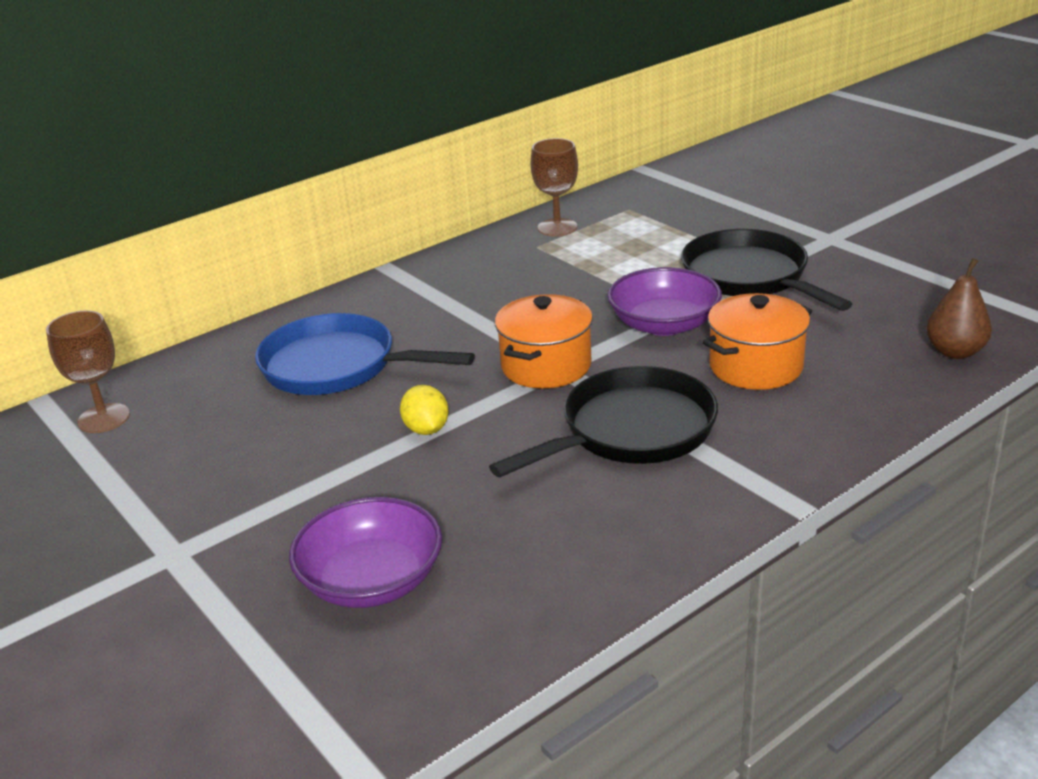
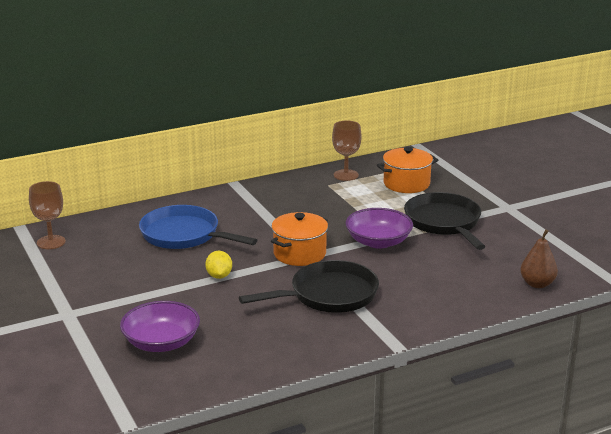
camera: 10 degrees right, 5 degrees down
orange pot [703,293,812,390] -> orange pot moved to [377,147,438,193]

